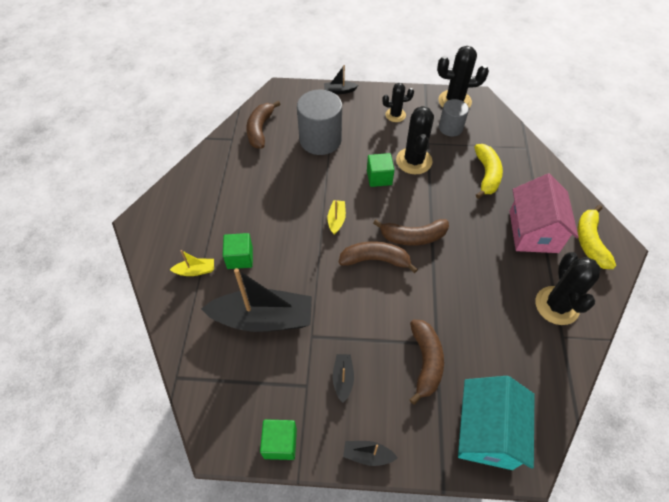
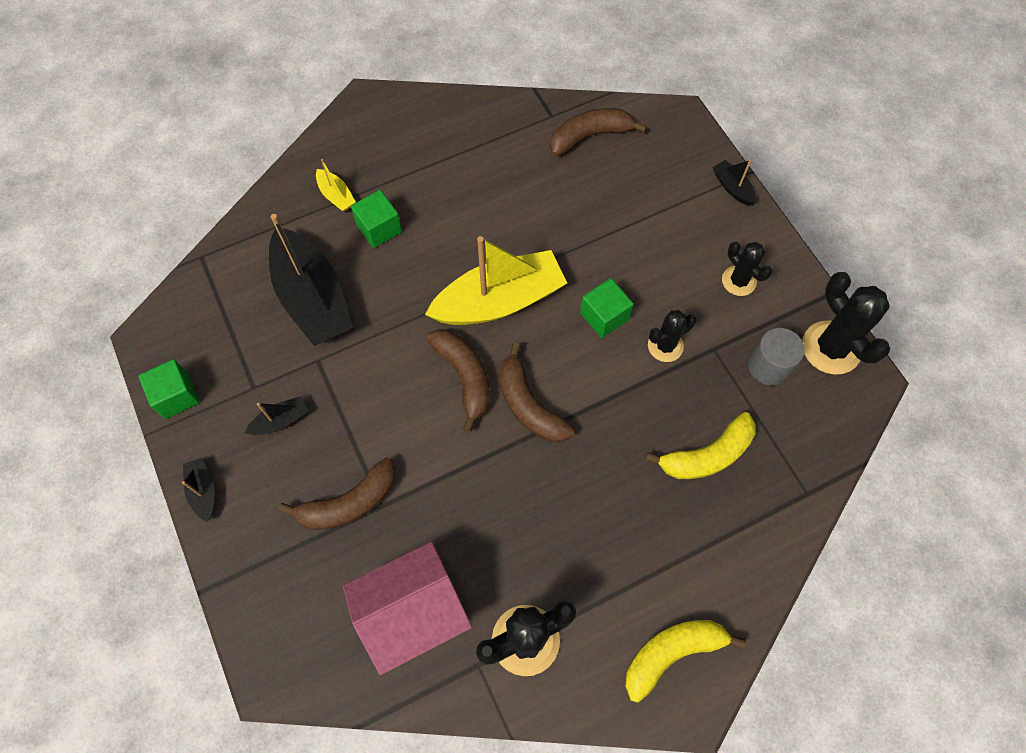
camera: 60 degrees right, 10 degrees up
grey cylinder [297,90,342,155] -> none
yellow boat [328,200,346,235] -> yellow boat [425,236,567,325], size x2.32
black cactus [396,106,434,174] -> black cactus [648,310,697,362], size x0.61
turquoise house [458,376,534,470] -> none
pink house [510,174,579,253] -> pink house moved to [343,542,472,675]

